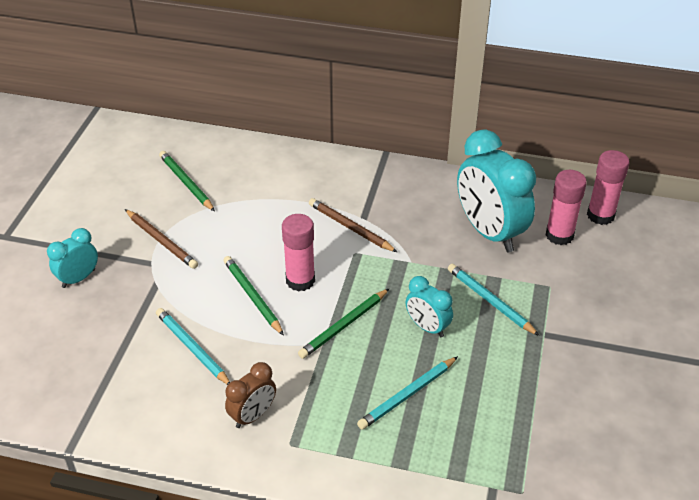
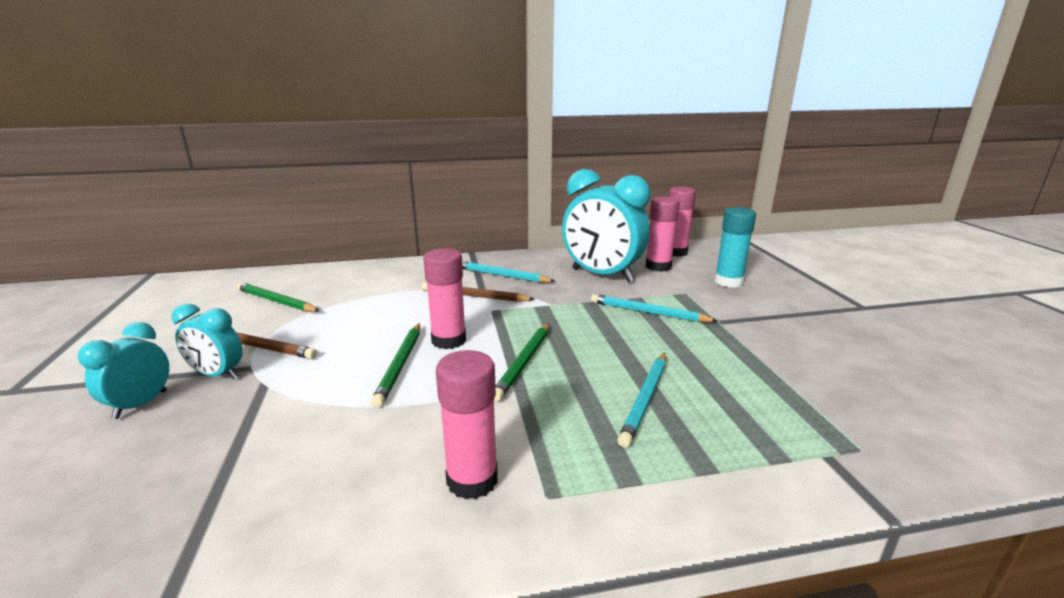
camera: 25 degrees left, 20 degrees down
turquoise pencil [156,308,230,385] -> turquoise pencil moved to [462,261,555,283]
green pencil [223,256,284,336] -> green pencil turned 120 degrees counterclockwise [371,323,420,408]
brown clock [225,362,276,428] -> pink glue stick [436,350,498,499]
turquoise clock [406,276,453,337] -> turquoise clock moved to [172,304,243,379]
none -> turquoise glue stick [714,207,756,288]

